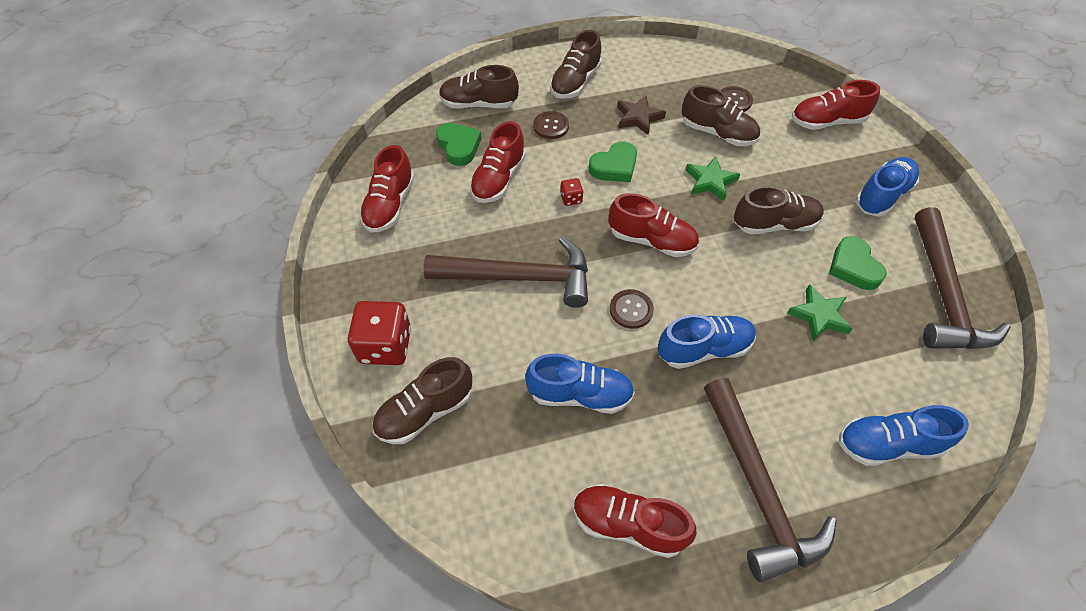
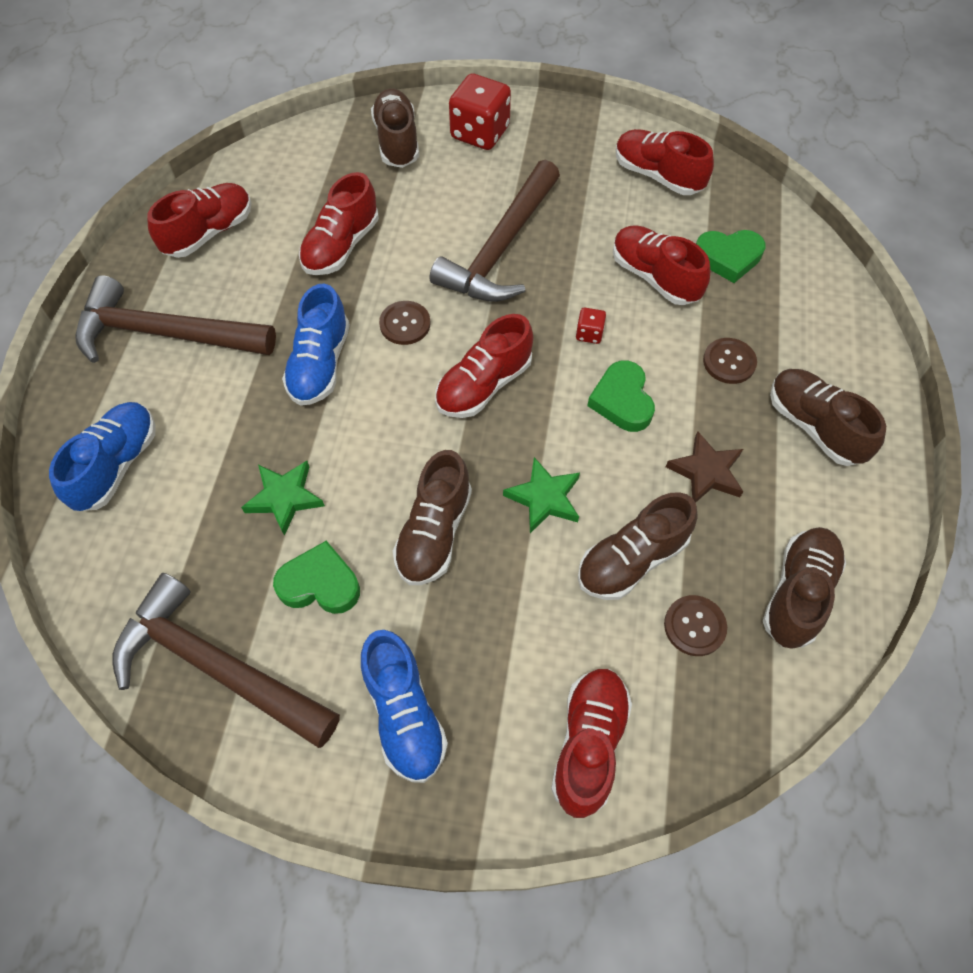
camera: 115 degrees right, 5 degrees up
brown shoe [439,65,519,109] -> brown shoe moved to [763,527,846,649]
blue shoe [525,354,635,414] -> red shoe [299,172,379,275]

